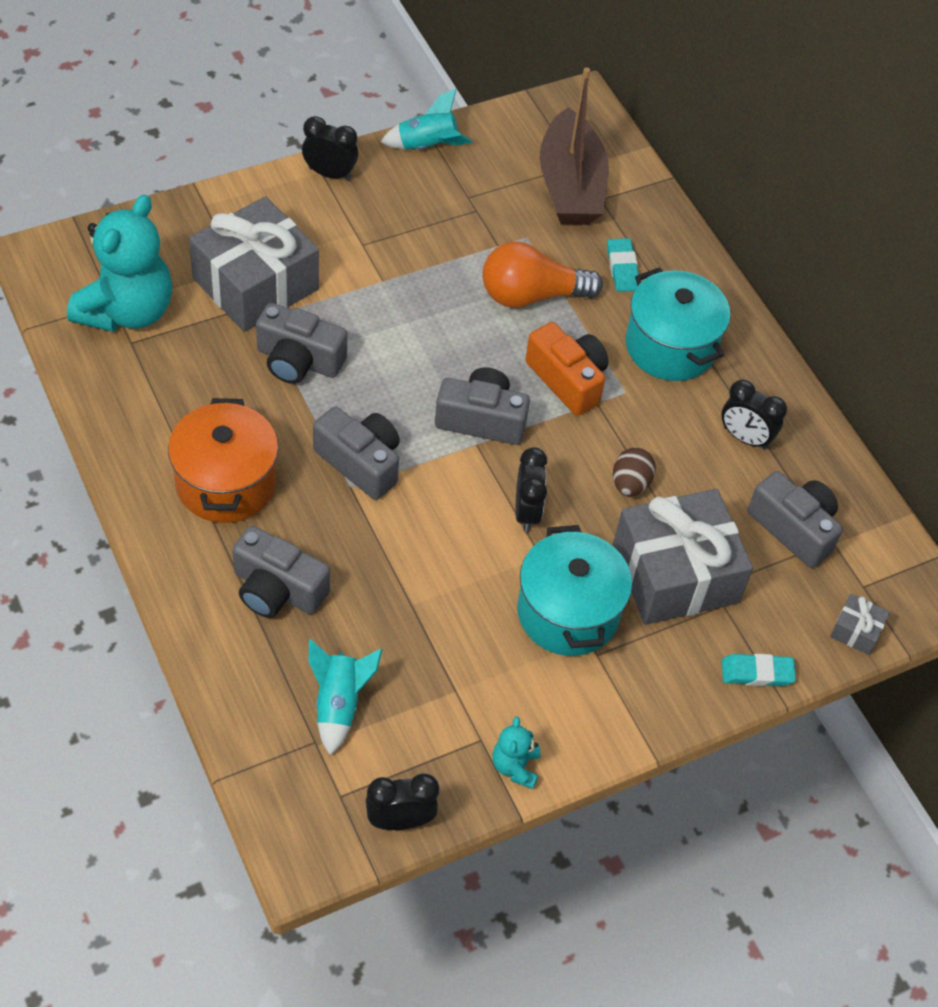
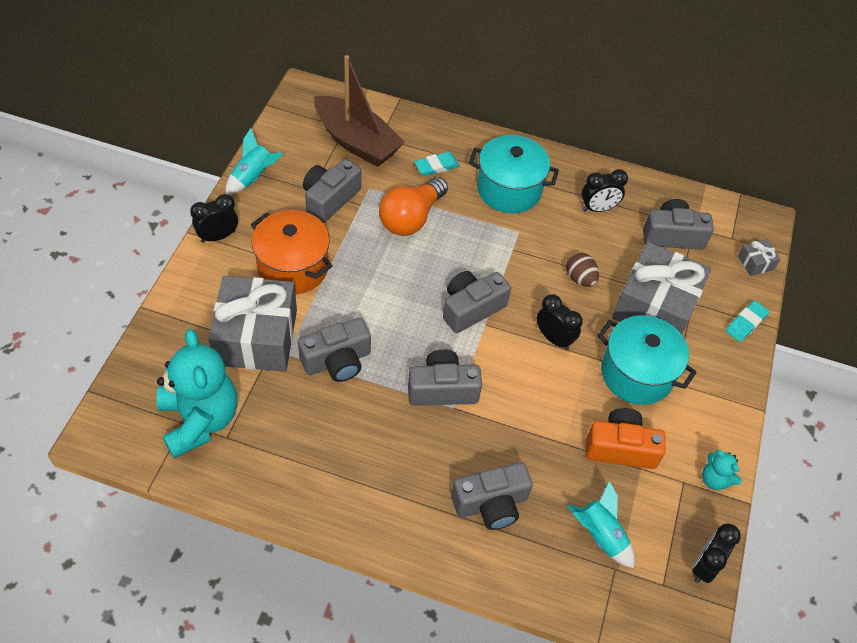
camera: 45 degrees left, 0 degrees up
orange pot [168,398,278,523] -> orange pot moved to [251,210,332,295]
orange camera [525,322,608,416] -> orange camera moved to [585,408,666,469]
turquoise eraser [607,238,639,292] -> turquoise eraser turned 60 degrees counterclockwise [414,152,460,176]
none -> grey camera [303,159,361,223]

